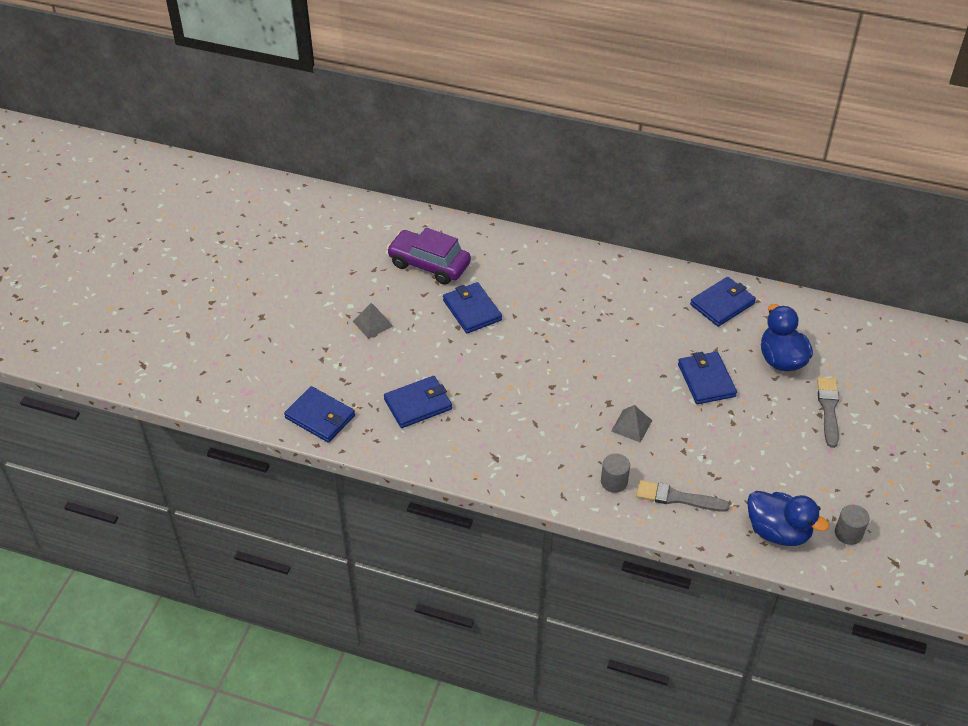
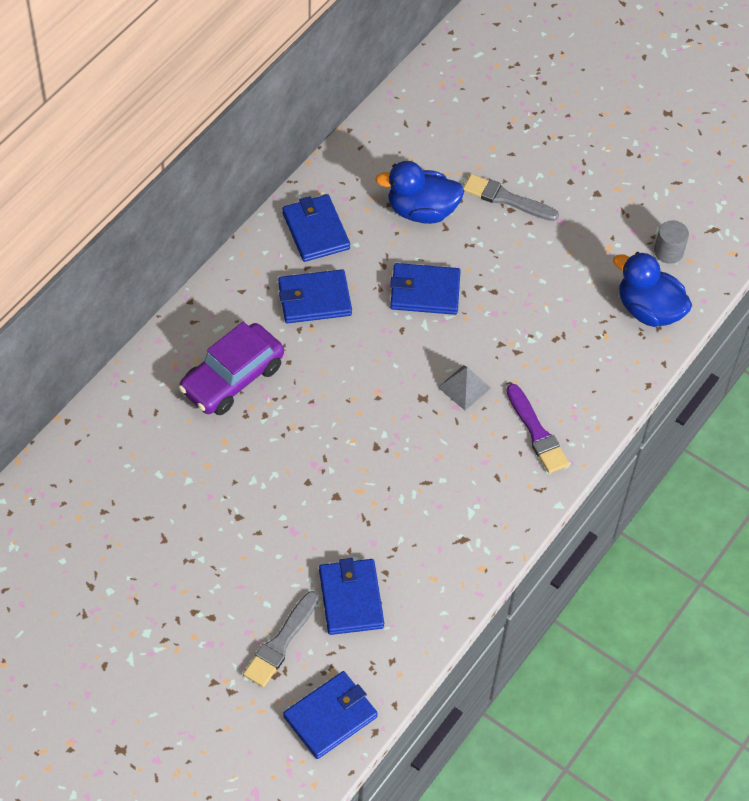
camera: 75 degrees left, 10 degrees up
grey pyramid [353,303,393,339] -> none
purple car [387,227,471,285] -> purple car moved to [178,322,284,415]
blue wallet [443,282,502,333] -> blue wallet moved to [278,269,352,323]
grey cylinder [601,453,630,493] -> purple brush [506,384,569,473]
grey brush [636,480,730,512] -> grey brush moved to [243,591,319,687]
blue duck [747,491,829,546] -> blue duck turned 105 degrees counterclockwise [613,252,692,327]

